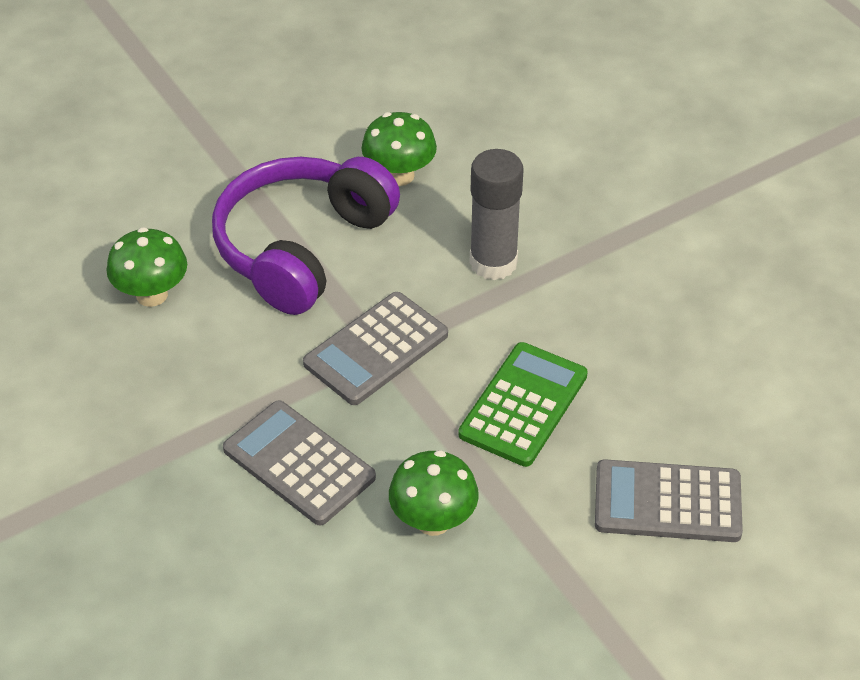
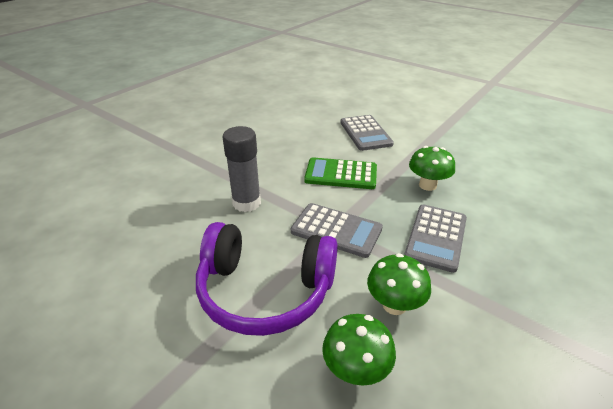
camera: 110 degrees left, 10 degrees down
green mushroom [361,112,437,186] -> green mushroom moved to [367,253,431,315]

